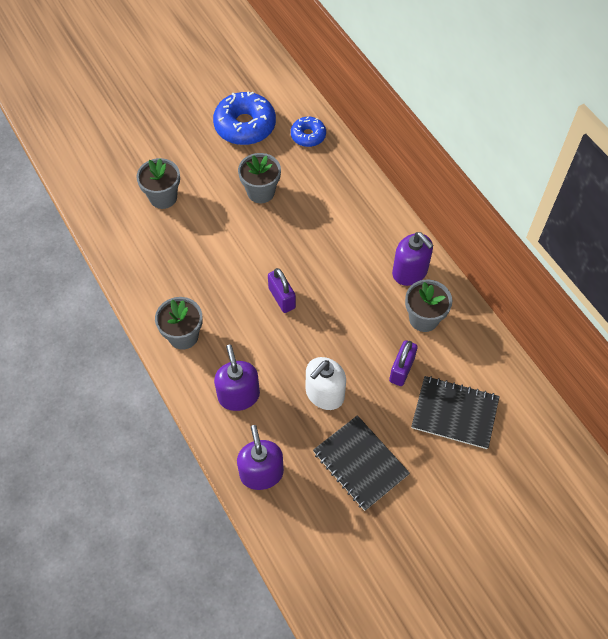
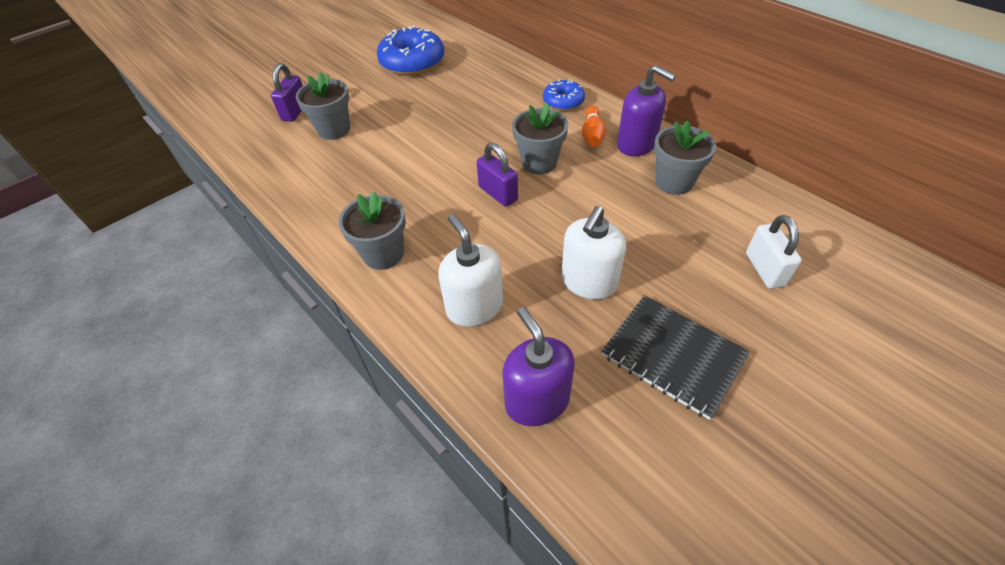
camera: 10 degrees left, 10 degrees down
purple soap dispenser [214,344,260,411] -> white soap dispenser [438,214,503,327]
grey flower pot [238,153,281,203] -> grey flower pot moved to [512,103,568,175]
blue donut [291,117,326,147] -> blue donut moved to [543,79,585,111]
purple padlock [389,340,418,386] -> purple padlock moved to [271,63,303,122]
black notebook [411,376,500,449] -> white padlock [746,215,802,289]
none -> orange bowling pin [582,106,606,147]

